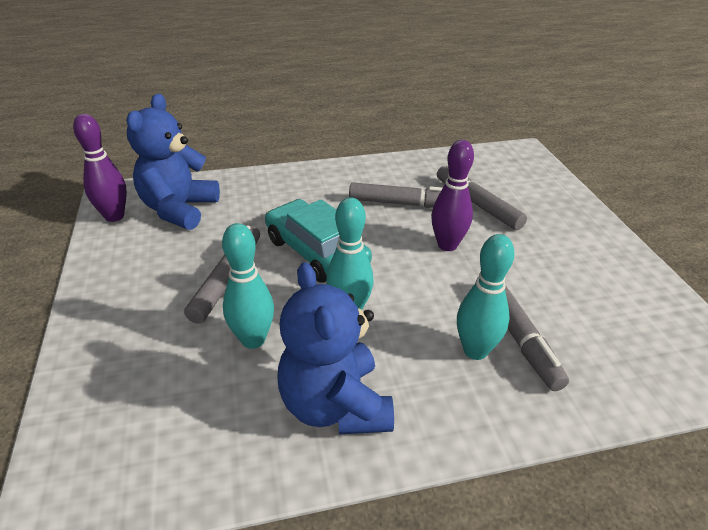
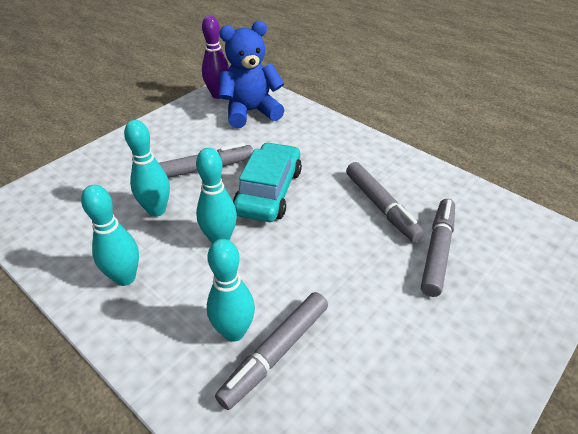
camera: 55 degrees right, 5 degrees up
blue teddy bear [277,262,394,434] -> turquoise bowling pin [81,185,139,286]
purple bowling pin [431,140,474,251] -> none

